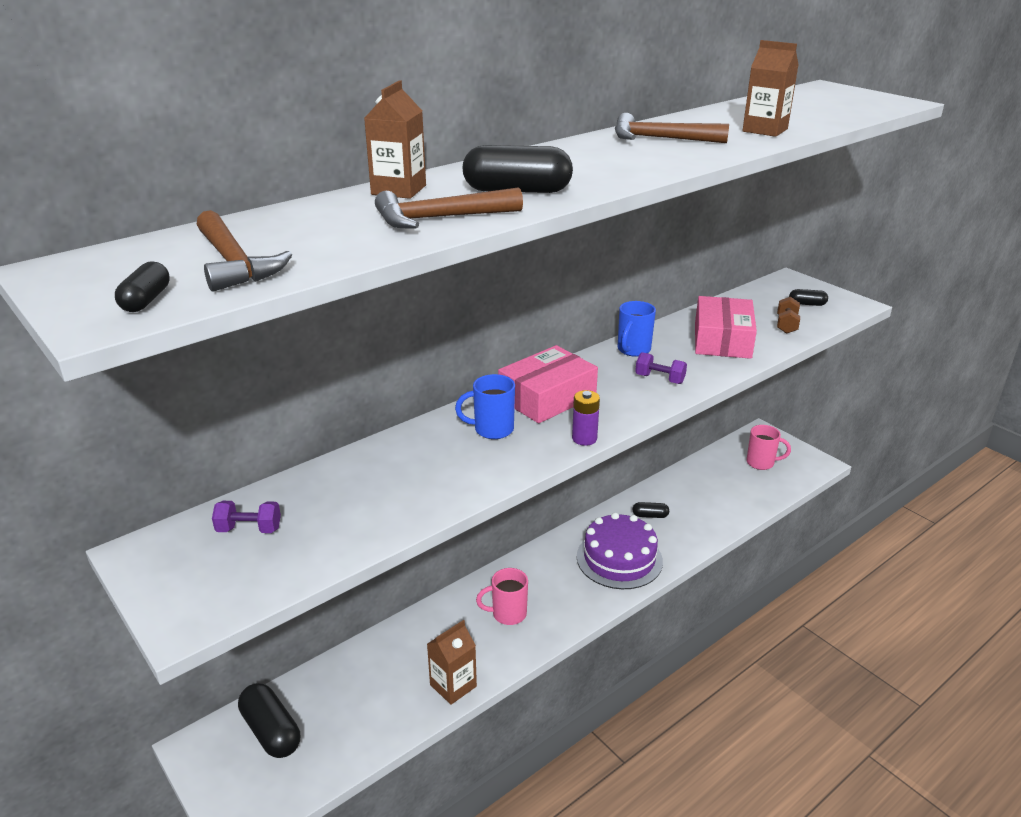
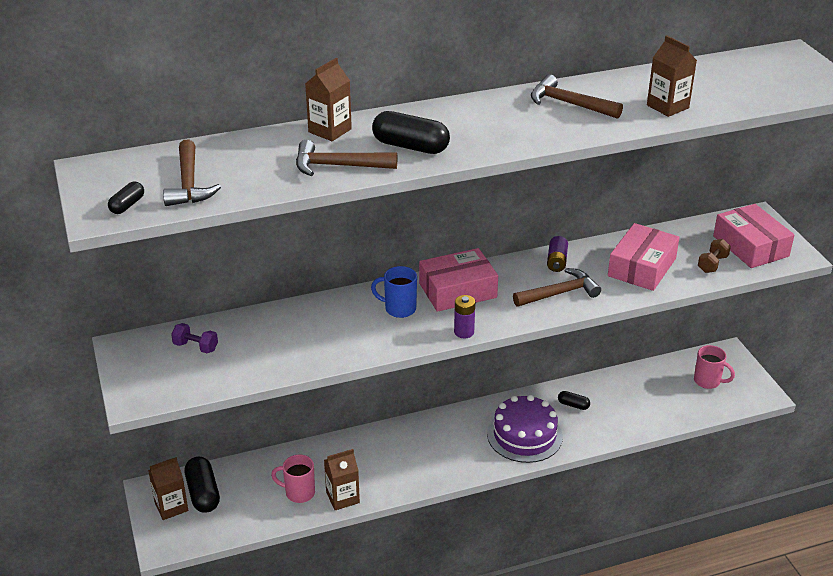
camera: 20 degrees right, 5 degrees up
pink mug [476,568,528,625] -> pink mug moved to [271,454,315,503]
blue mug [618,301,656,357] -> purple battery [547,236,568,272]
purple dumbbell [635,352,687,384] -> brown hammer [513,268,601,307]
black capsule [789,289,828,306] -> pink box [713,204,795,268]
none -> brown carton [148,457,189,520]

